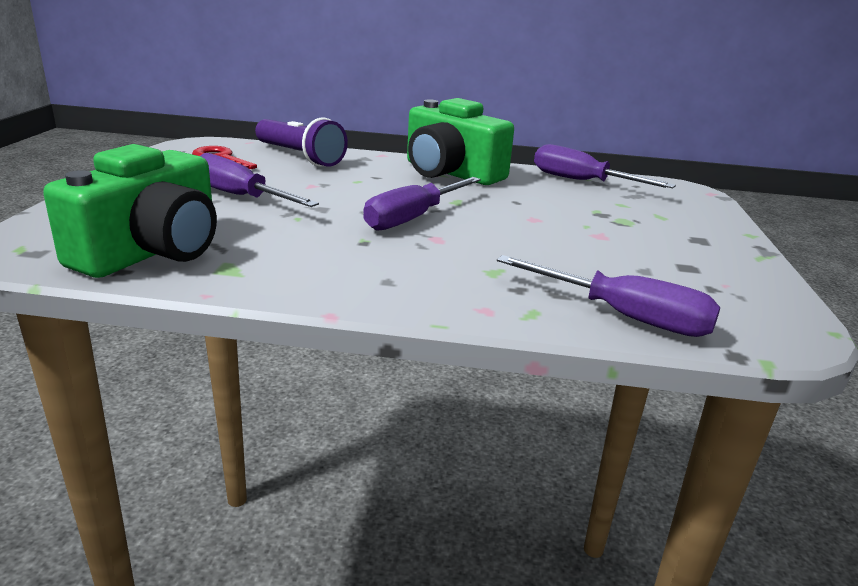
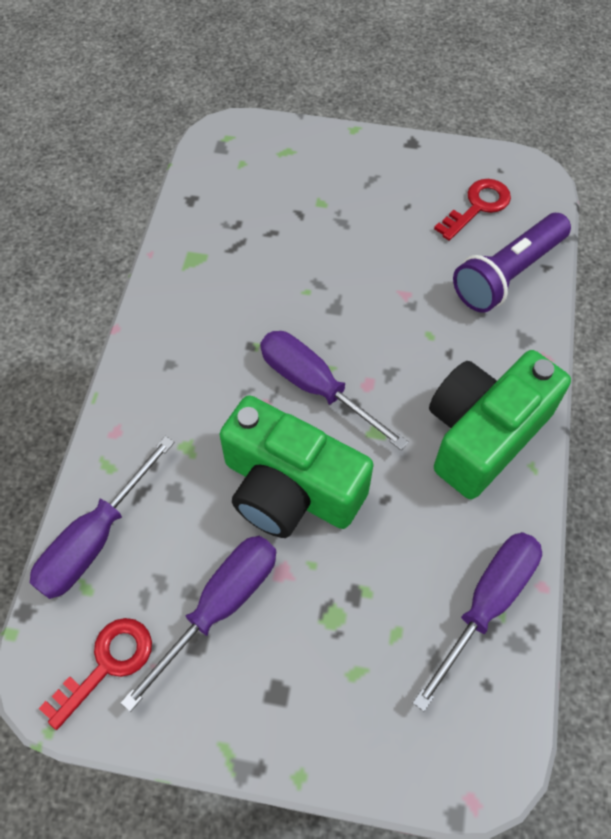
camera: 95 degrees right, 35 degrees up
green camera [43,144,217,278] -> green camera moved to [219,395,373,538]
purple screwdriver [200,153,319,207] -> purple screwdriver moved to [120,536,276,712]
none -> red key [39,618,152,730]

